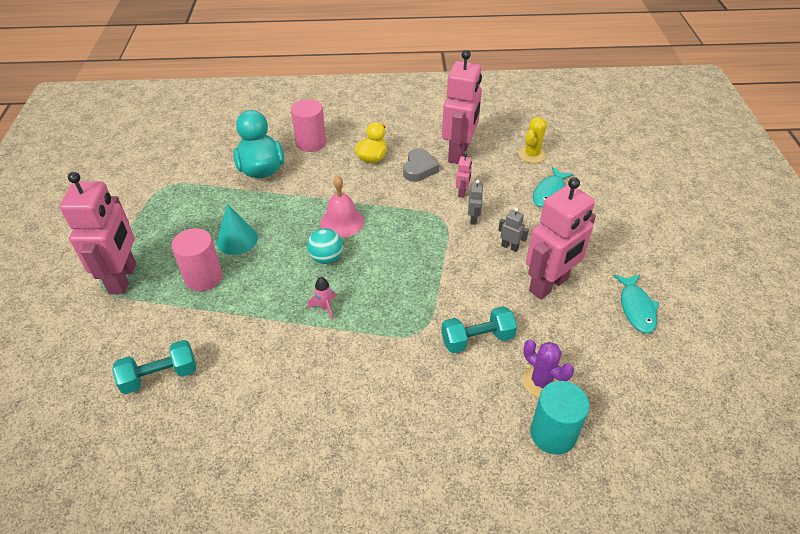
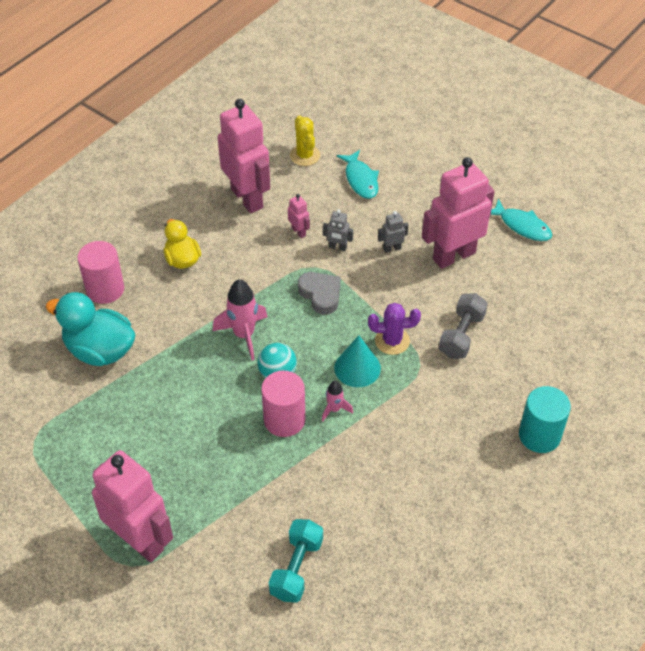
camera: 50 degrees left, 5 degrees up
pink cylinder [171,228,223,291] -> pink cylinder moved to [261,371,305,437]
turquoise cone [217,204,258,255] -> turquoise cone moved to [334,335,381,387]
pink bell [320,175,364,238] -> pink rocket [213,279,267,360]
grey heart [403,148,439,182] -> grey heart moved to [298,272,341,315]
turquoise dumbbell [441,306,517,353] -> grey dumbbell [439,293,488,359]
grey robot [468,180,484,225] -> grey robot turned 150 degrees clockwise [323,209,353,251]
purple cactus [522,340,574,397] -> purple cactus moved to [368,303,421,355]
pink robot [526,177,596,299] -> pink robot turned 120 degrees counterclockwise [422,157,495,269]
turquoise cylinder [530,381,589,455] -> turquoise cylinder moved to [519,386,571,453]

